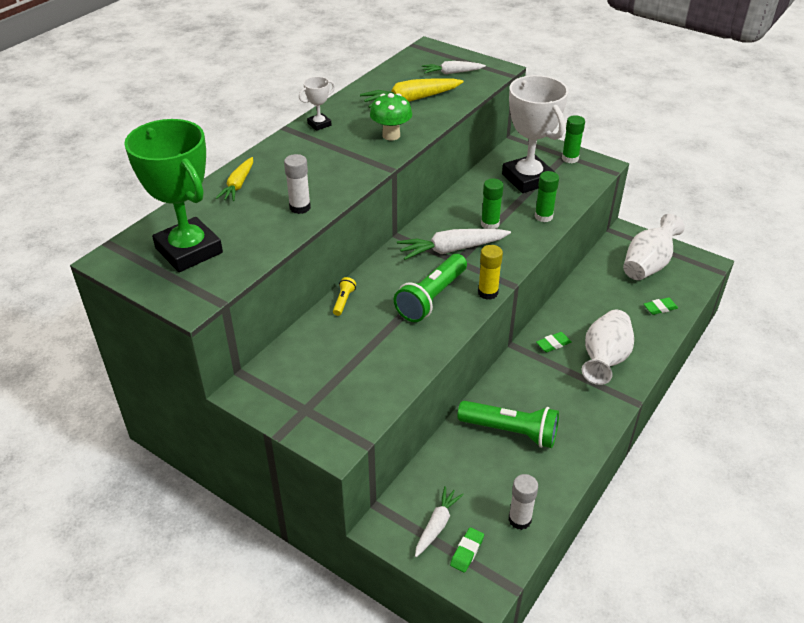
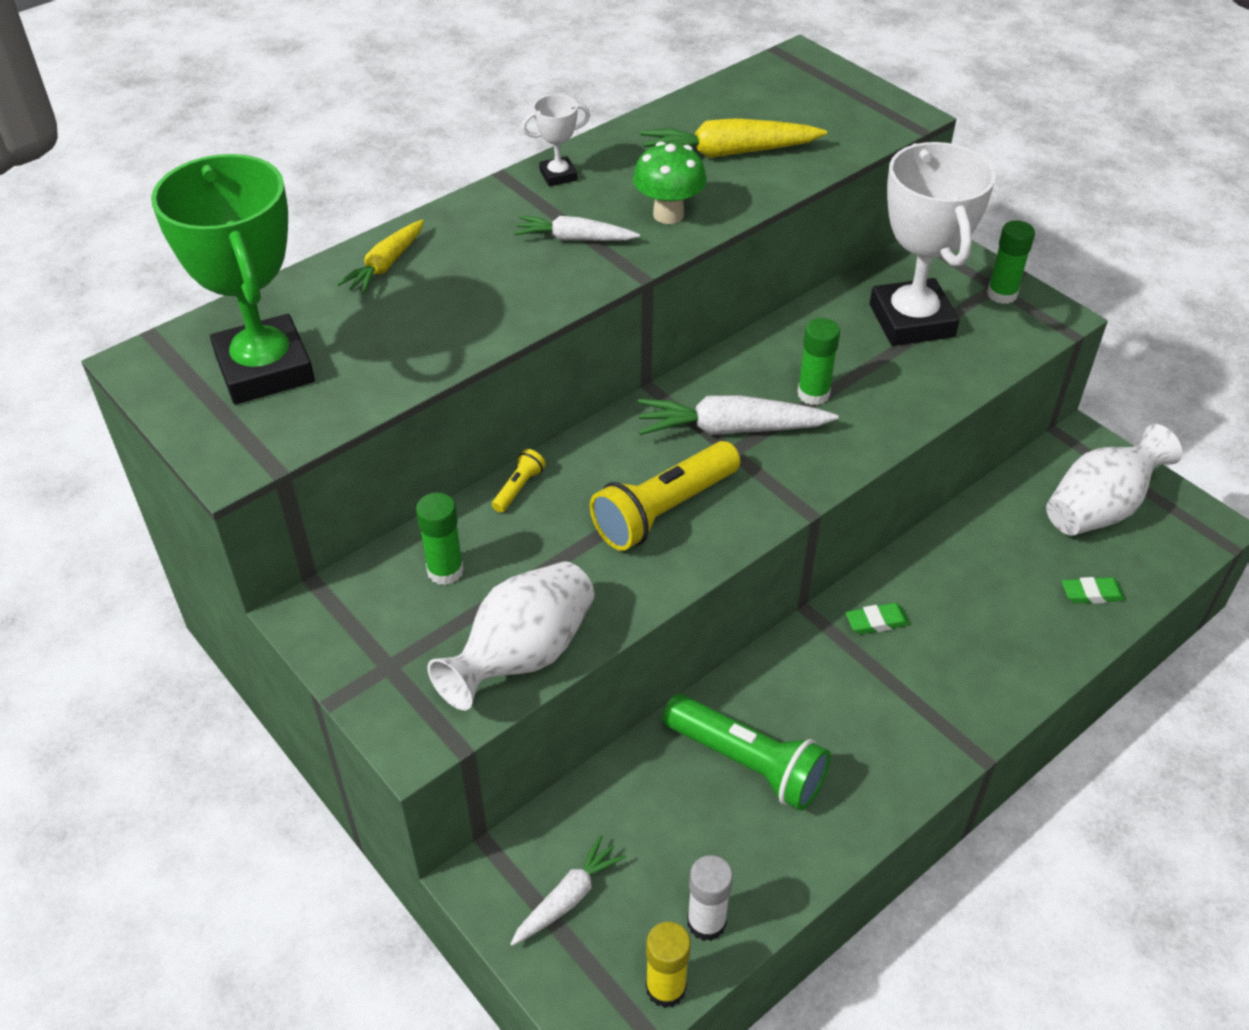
camera: 15 degrees right, 5 degrees up
white glue stick [284,154,311,214] -> none
green flashlight [394,254,467,322] -> yellow flashlight [590,441,740,551]
white carrot [422,61,486,74] -> white carrot moved to [514,216,640,241]
green eraser [450,527,484,573] -> none
yellow glue stick [478,245,503,300] -> yellow glue stick moved to [646,922,691,1008]
green glue stick [535,171,559,222] -> green glue stick moved to [416,493,464,585]
white vase [582,310,634,385] -> white vase moved to [427,561,595,710]

